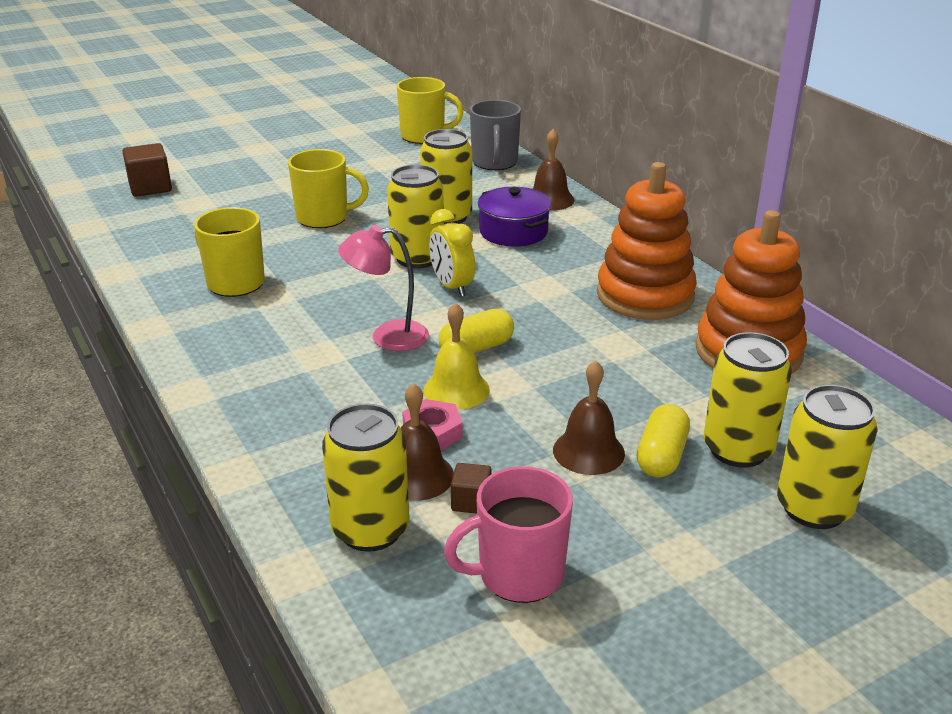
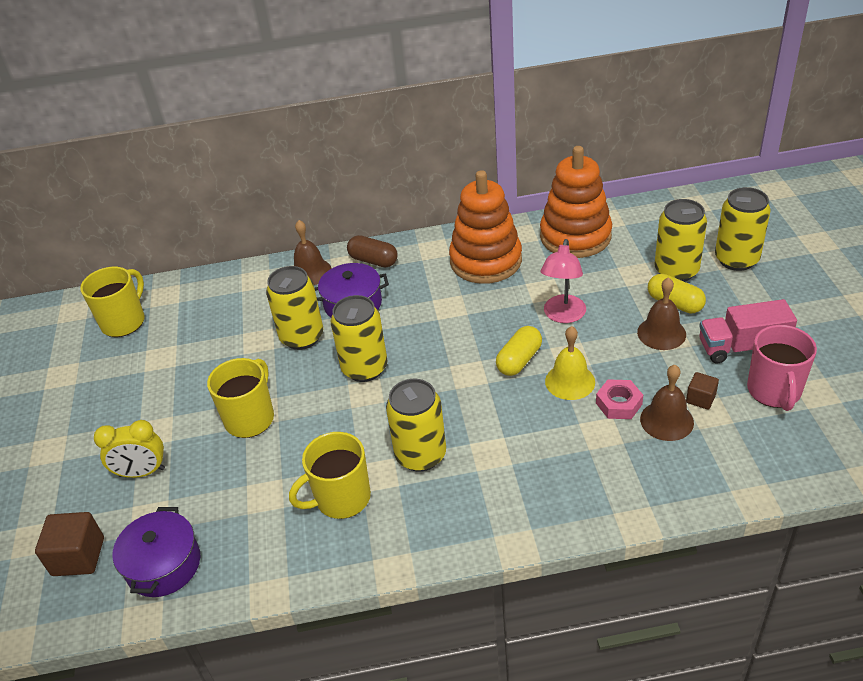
camera: 65 degrees left, 10 degrees up
yellow can [322,404,409,552] -> yellow can moved to [386,379,446,472]
pink lamp [338,225,429,351] -> pink lamp moved to [540,239,586,323]
yellow clock [429,209,475,297] -> yellow clock moved to [94,420,165,478]
yellow capsule [439,309,514,353] -> yellow capsule turned 45 degrees clockwise [496,326,542,376]
grey mug [470,100,521,170] -> none
none -> purple pot [112,507,200,597]
none -> brown capsule [347,235,398,267]
none -> pink truck [699,299,797,363]

